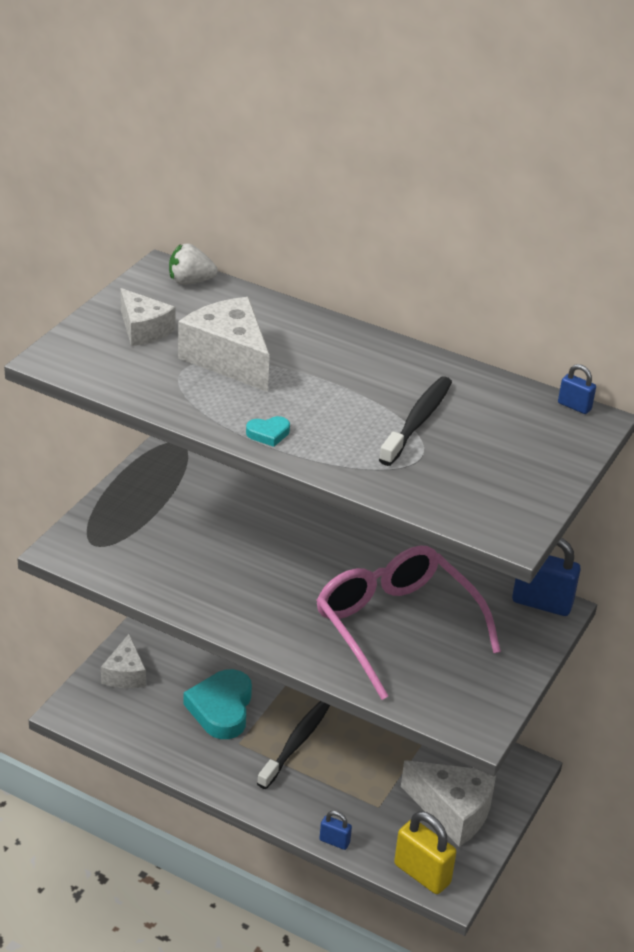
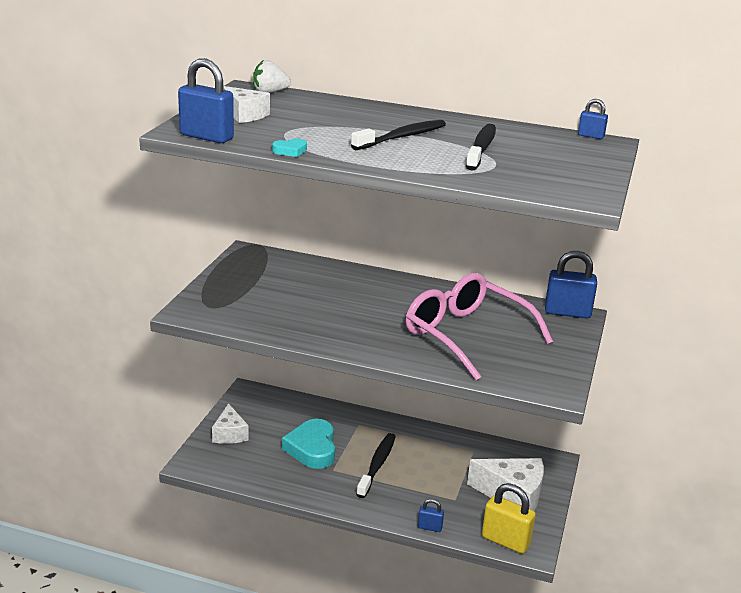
camera: 10 degrees left, 10 degrees down
white cheese [178,297,270,392] -> none
turquoise heart [246,416,290,447] -> turquoise heart moved to [272,138,307,157]
none -> blue padlock [178,58,234,143]
none -> black toothbrush [351,120,446,150]

